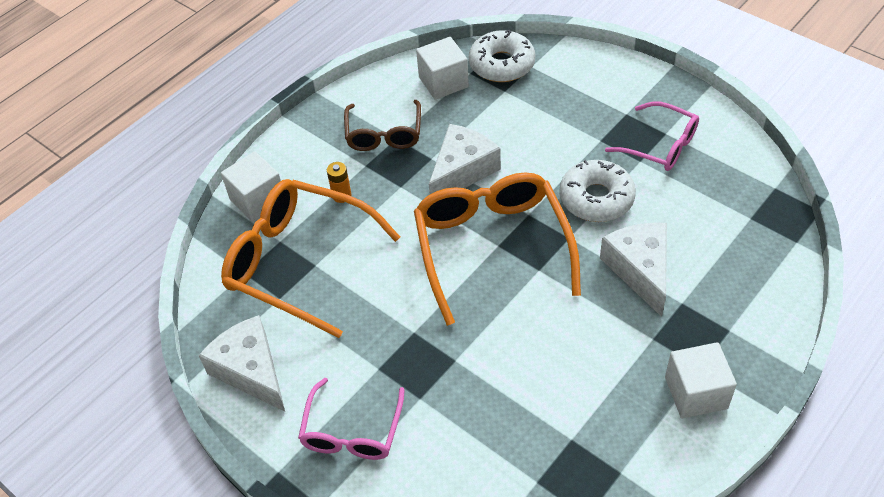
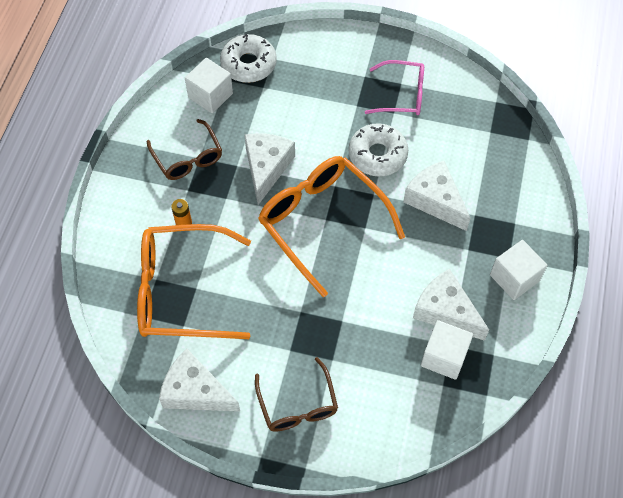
camera: 30 degrees left, 10 degrees up
white cube [221,151,281,222] -> white cube moved to [421,320,473,380]
pink glasses [298,378,405,460] -> brown glasses [255,357,338,432]
none -> white cheese [413,269,489,341]

